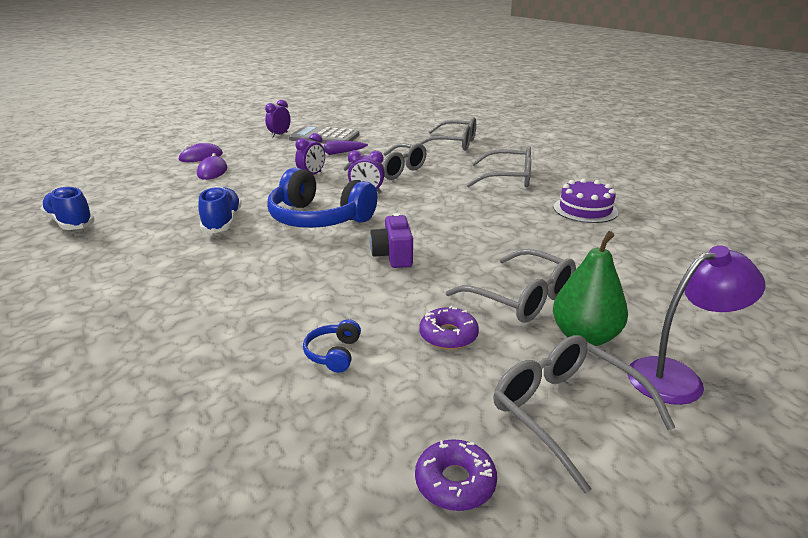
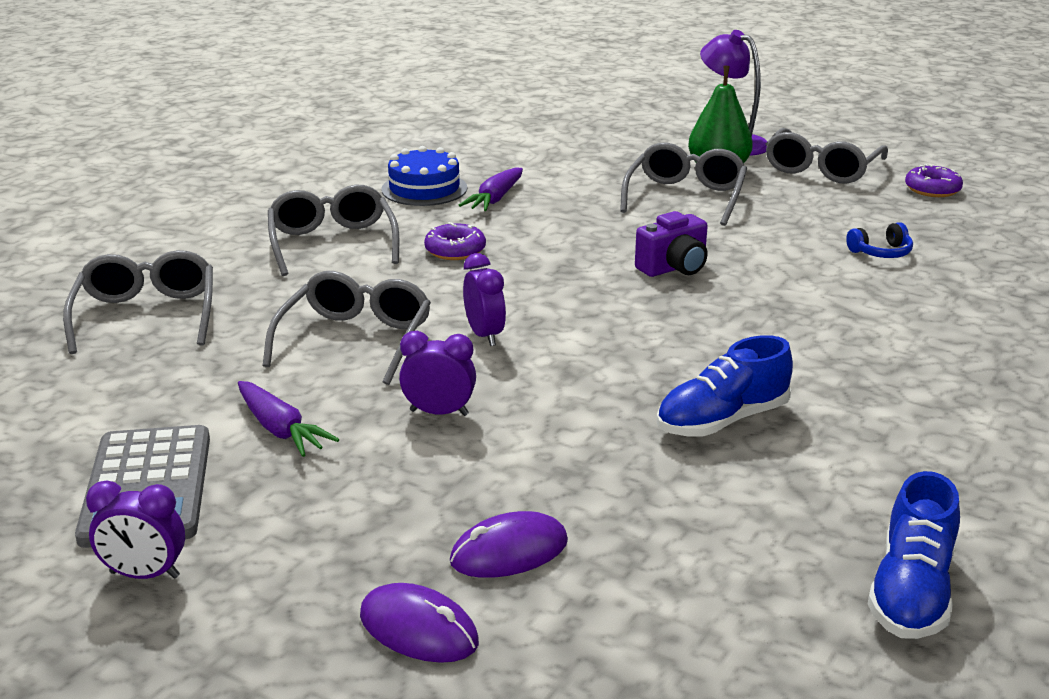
camera: 115 degrees left, 0 degrees up
blue headphones [267,167,377,228] -> none
purple donut [419,306,479,350] -> purple donut moved to [424,222,486,260]
purple cake [554,178,618,223] -> blue cake [381,146,467,206]
none -> purple carrot [459,167,523,211]

